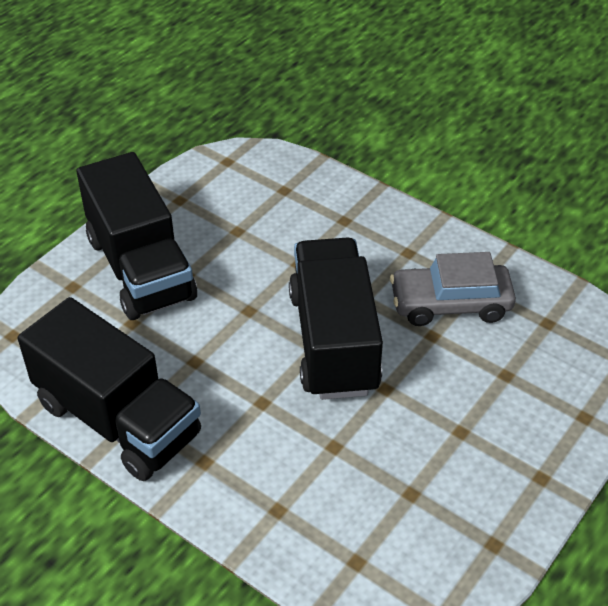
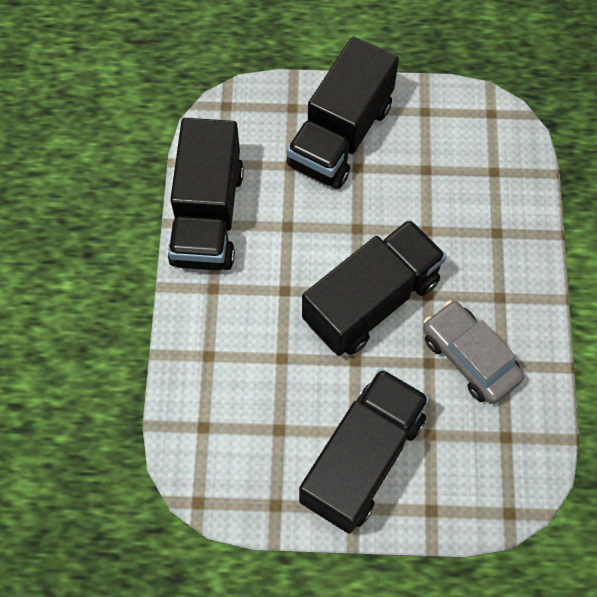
camera: 55 degrees right, 20 degrees up
none -> black truck [299,369,430,534]

